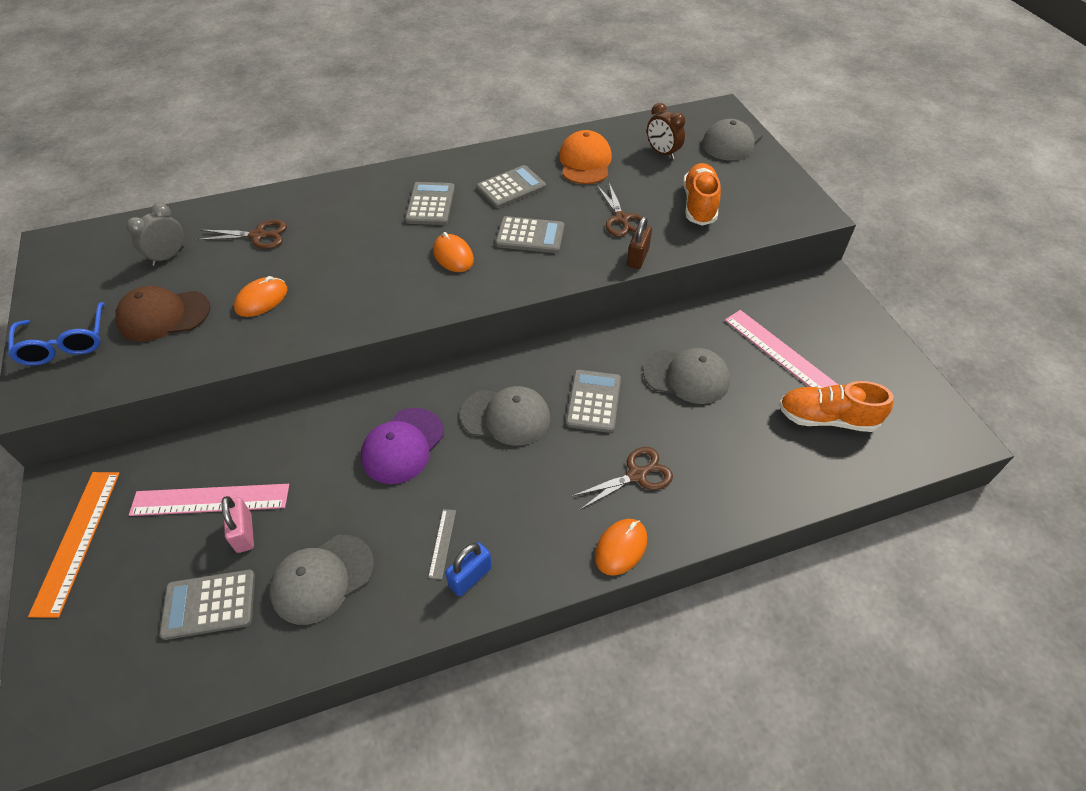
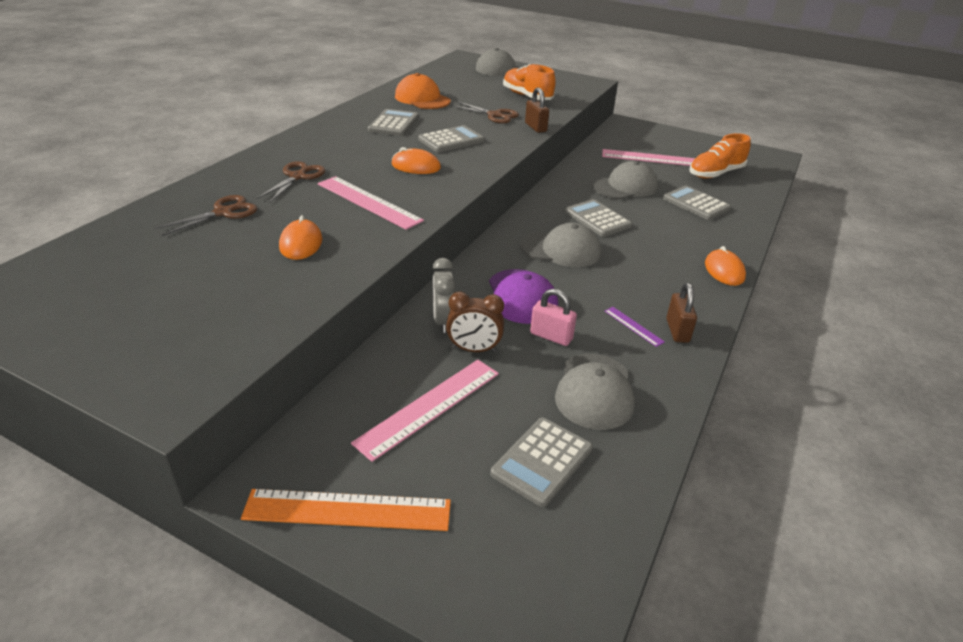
camera: 45 degrees left, 15 degrees down
blue glasses [8,302,105,366] -> none
orange ruler [28,472,120,618] -> orange ruler turned 45 degrees counterclockwise [241,489,451,531]
brown cap [115,286,210,342] -> none
grey clock [126,203,184,266] -> grey clock moved to [432,258,456,333]
pink padlock [221,496,254,553] -> pink padlock moved to [530,289,577,346]
grey calculator [405,182,455,225] -> grey calculator moved to [663,185,731,220]
grey ruler [428,509,456,579] -> purple ruler [605,307,665,347]
blue padlock [445,542,492,596] -> brown padlock [666,283,697,343]
grey cap [460,386,550,446] -> grey cap turned 45 degrees clockwise [520,223,601,267]
brown scissors [572,447,673,510] -> brown scissors moved to [257,161,325,202]
brown clock [647,103,685,160] -> brown clock moved to [446,292,504,352]
none -> pink ruler [318,176,424,230]

